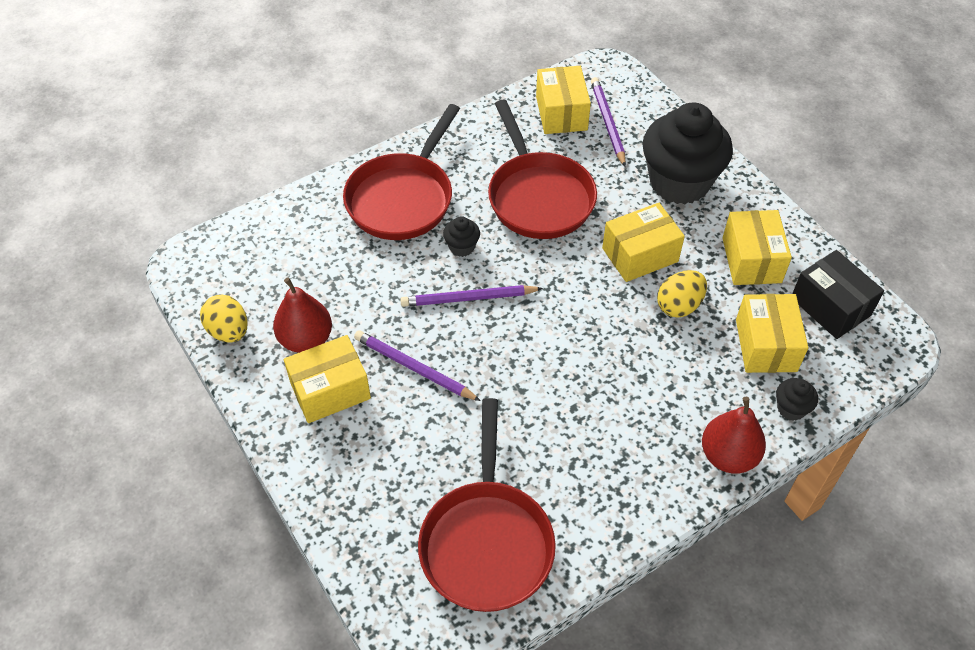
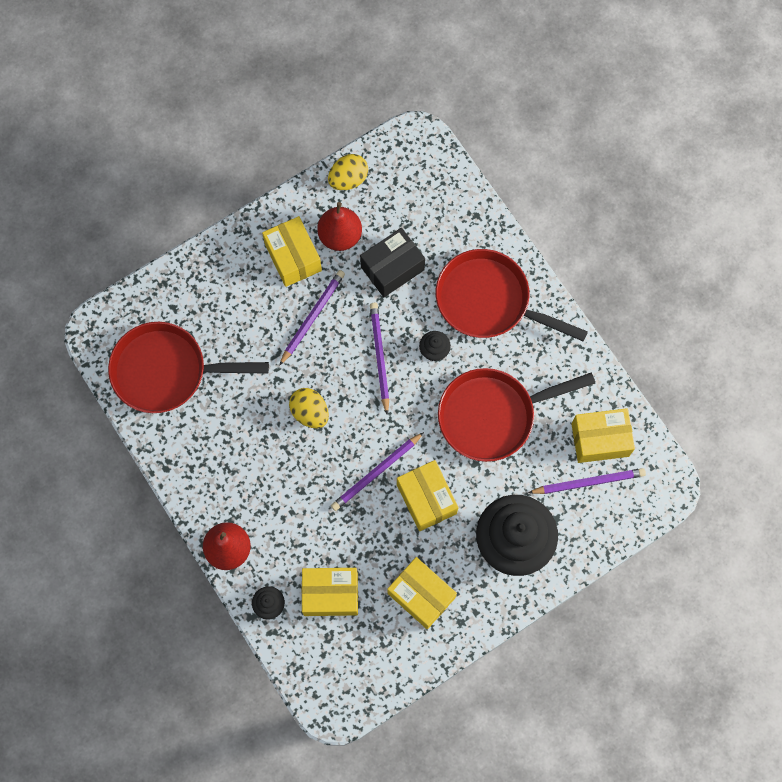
camera: 90 degrees right, 20 degrees up
yellow egg [657,270,707,318] -> yellow egg moved to [289,388,329,428]
yellow box [722,210,792,285] -> yellow box turned 45 degrees clockwise [387,557,457,629]
black box [792,250,884,339] -> black box moved to [360,228,425,297]
none -> purple pencil [331,432,424,511]

